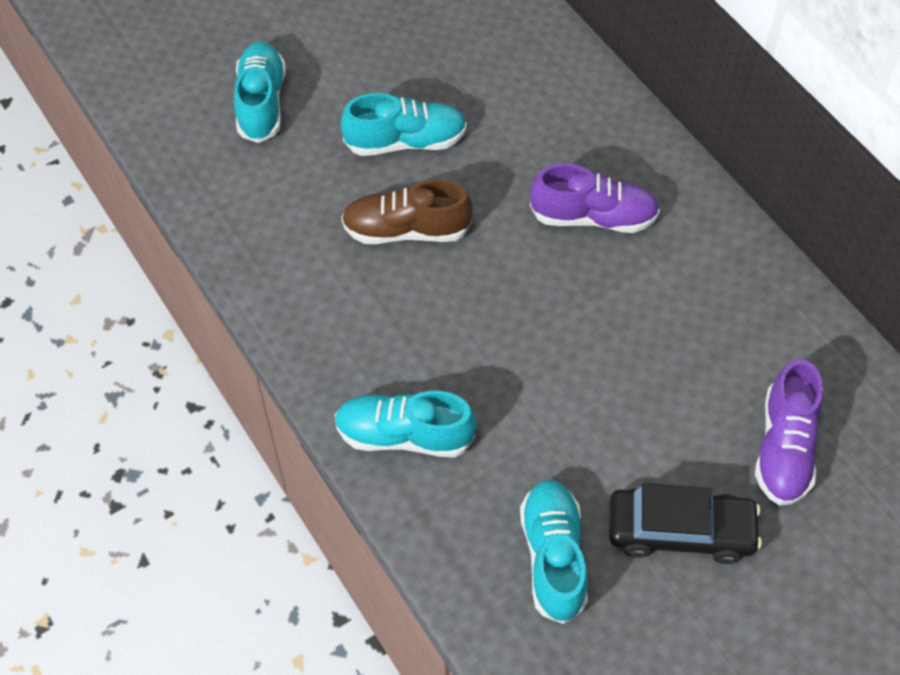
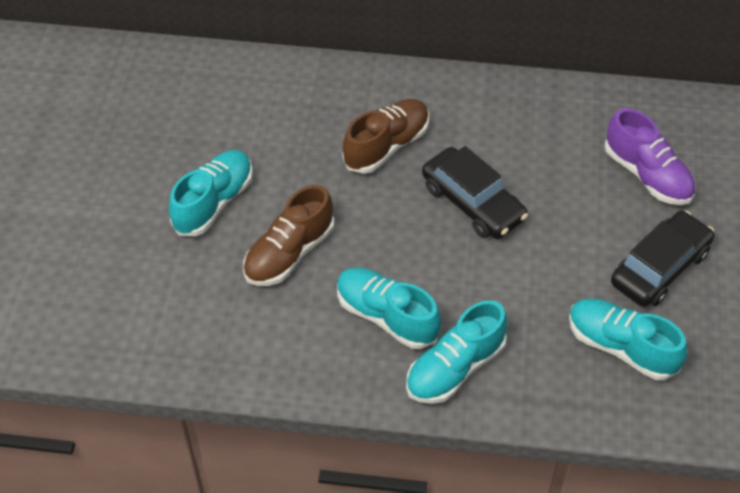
camera: 50 degrees left, 5 degrees down
turquoise shoe [234,41,286,143] -> turquoise shoe moved to [337,268,441,349]
purple shoe [530,164,660,233] -> brown shoe [342,99,429,174]
none -> black car [422,146,528,239]

